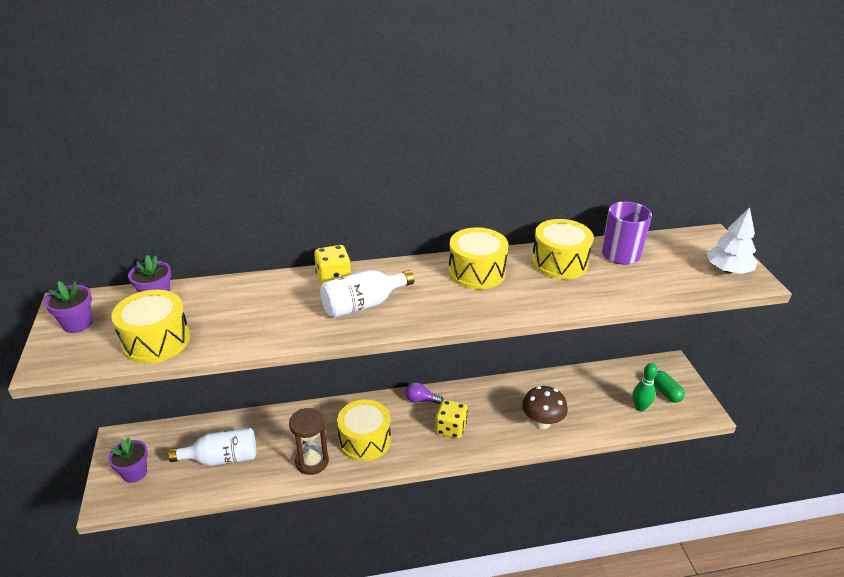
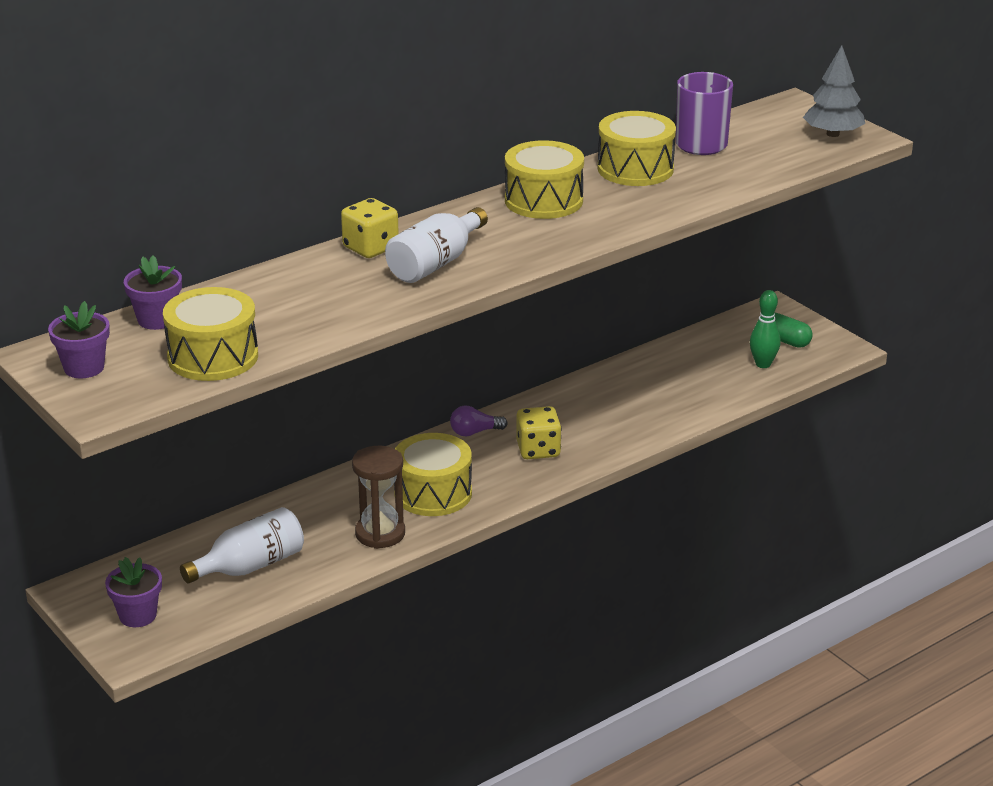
camera: 25 degrees left, 5 degrees down
brown mushroom [522,386,568,429] -> none
white tree [707,207,757,274] -> grey tree [803,45,865,137]

